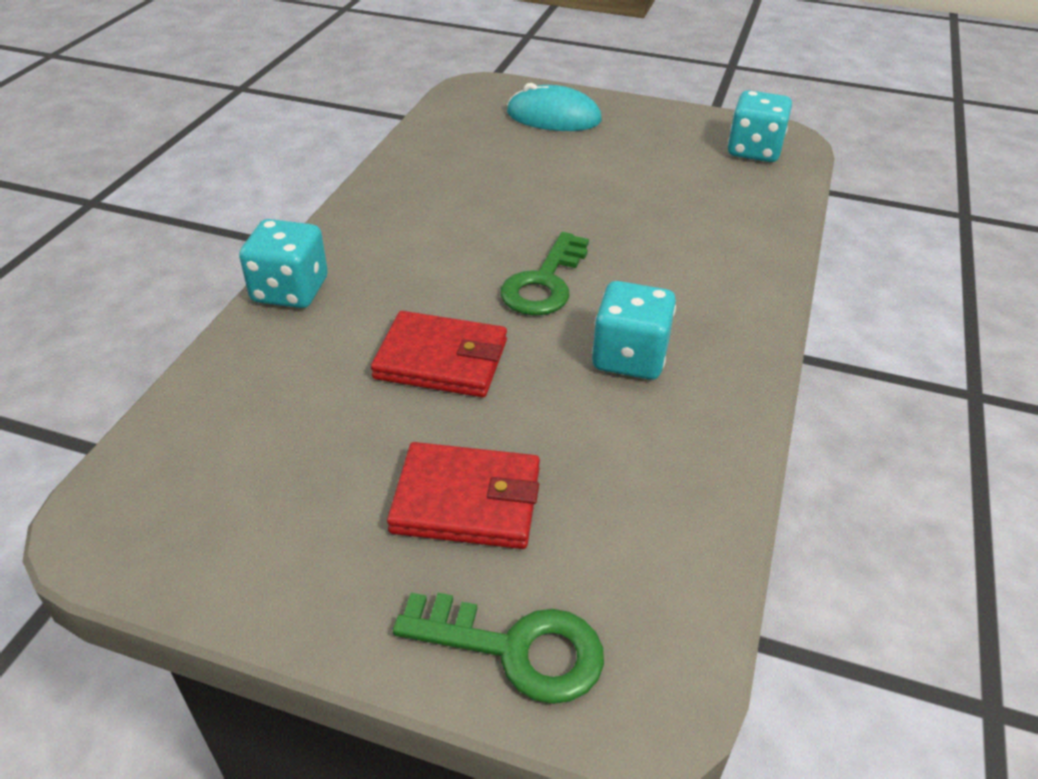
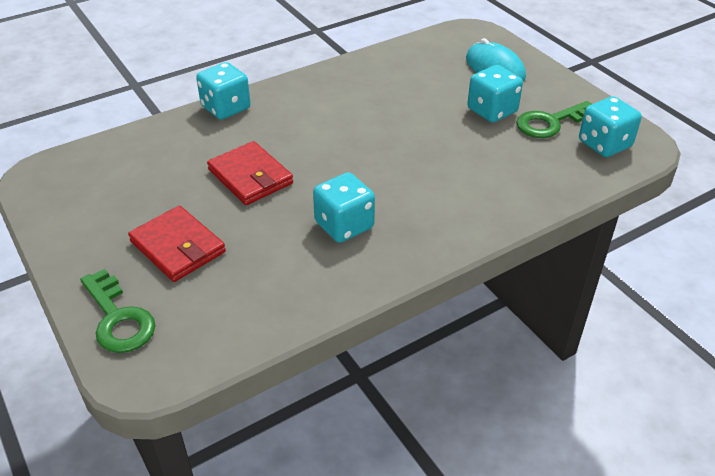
camera: 40 degrees right, 0 degrees up
green key [501,232,589,316] -> green key moved to [516,101,592,138]
none -> turquoise dice [467,65,523,123]

